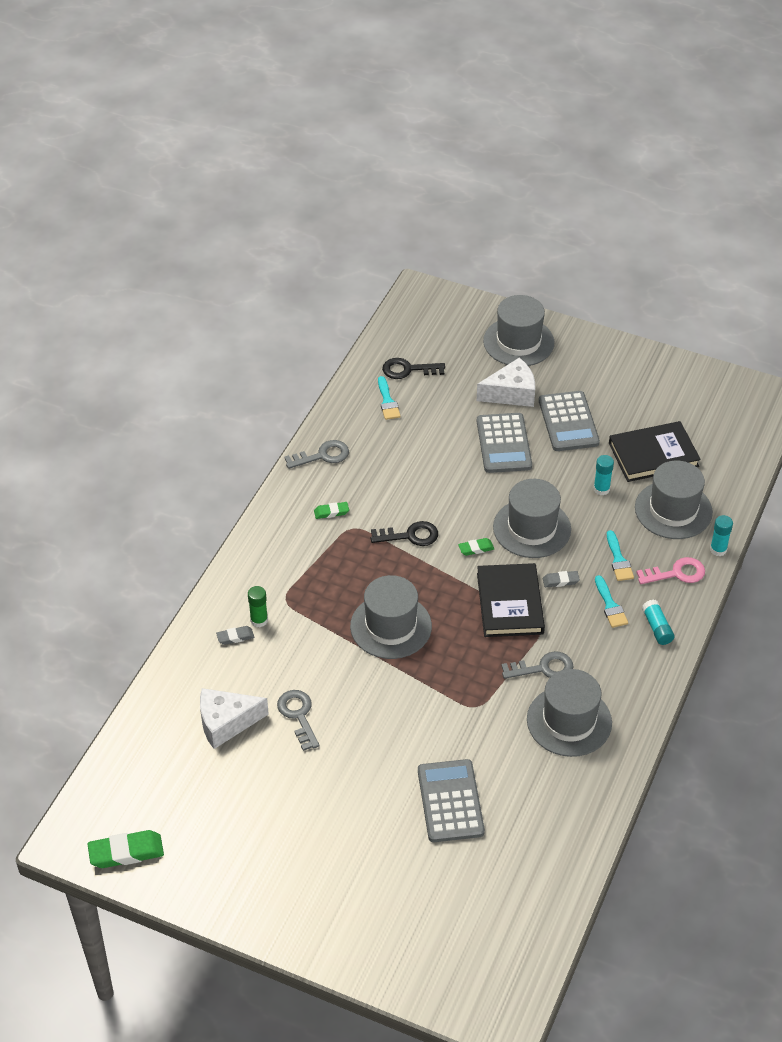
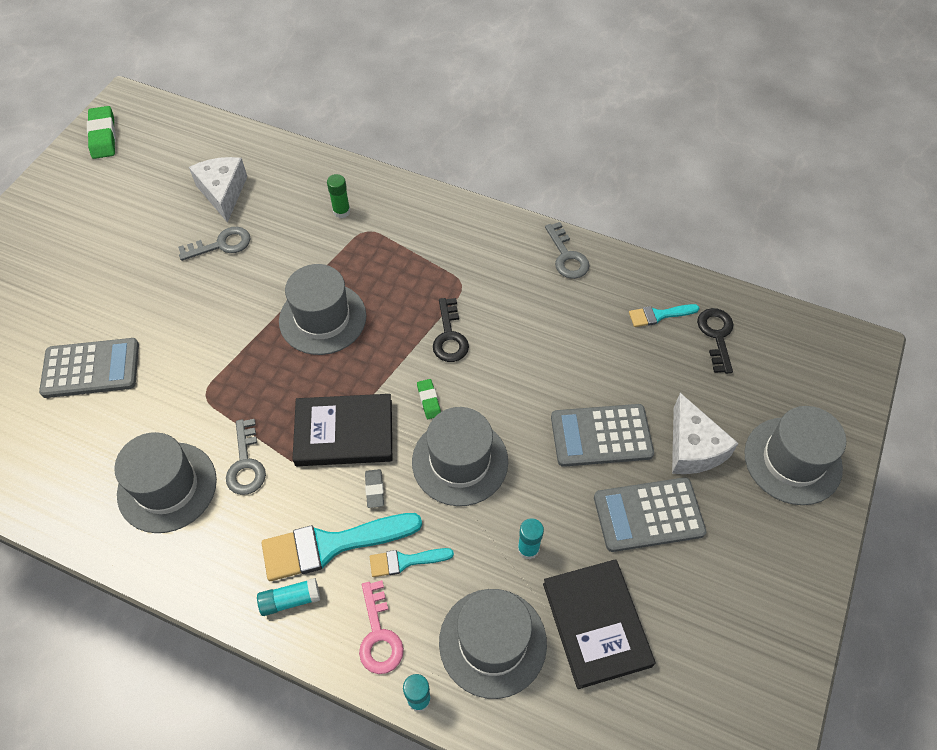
camera: 90 degrees right, 10 degrees up
grey eraser [216,626,254,645] -> none
green eraser [314,502,349,519] -> none
turquoise brush [595,575,628,628] -> turquoise brush [262,513,422,581], size x1.93

